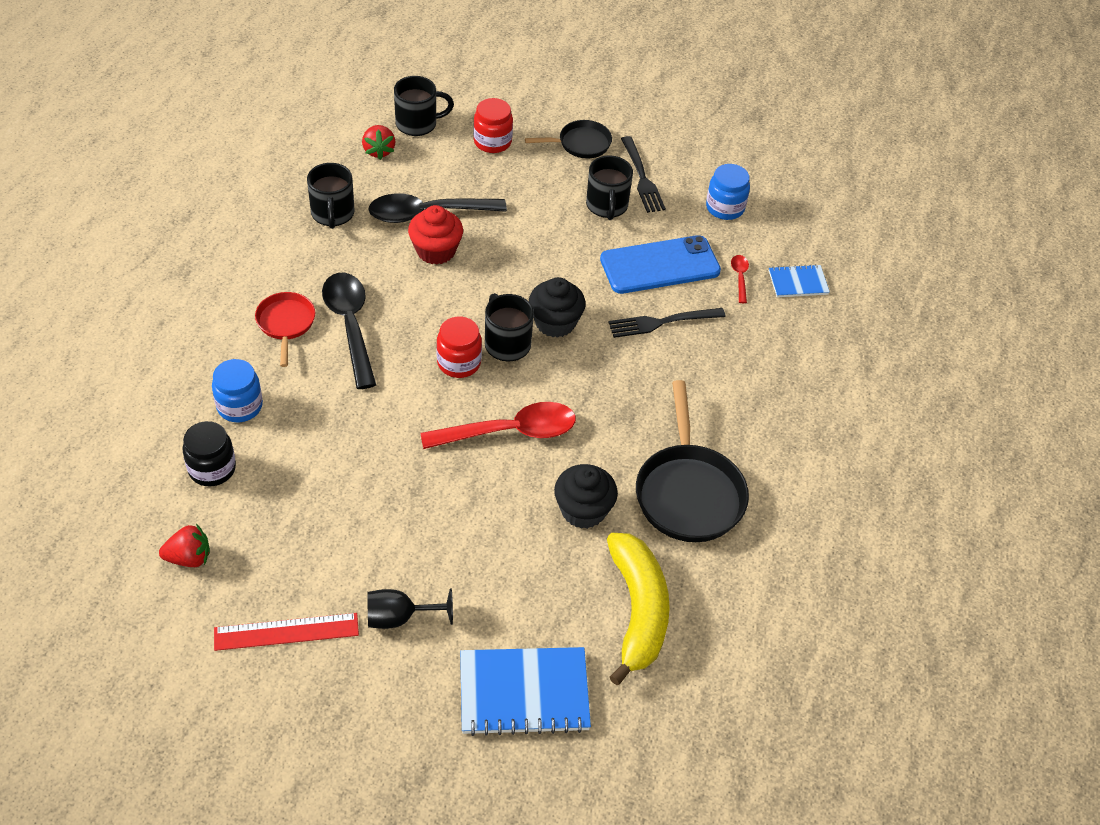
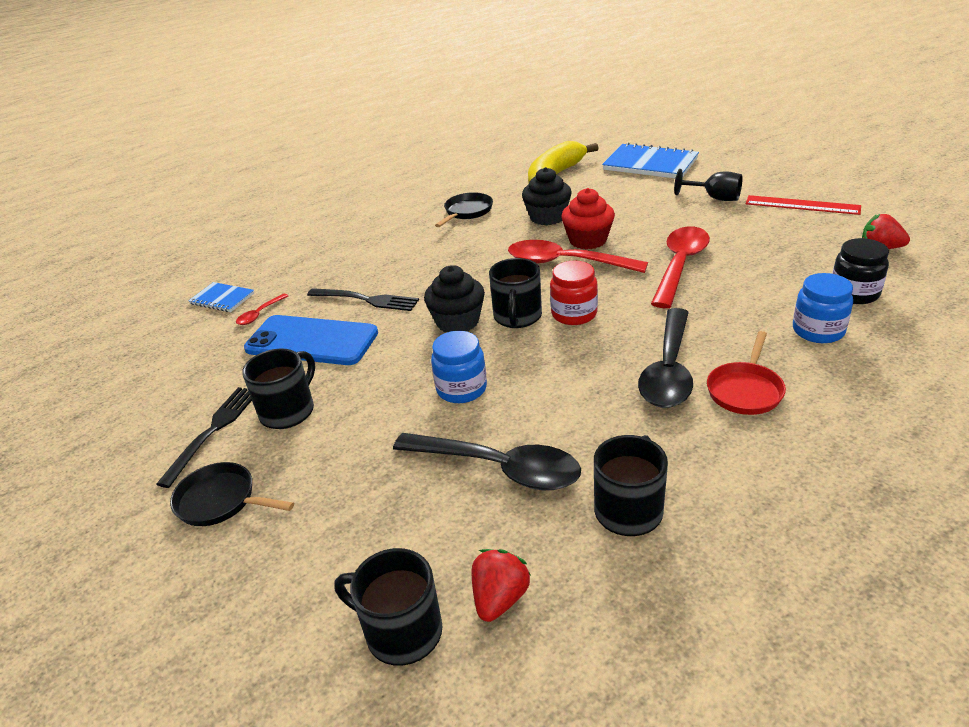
camera: 140 degrees left, 15 degrees down
red cupcake [408,205,463,265] -> red cupcake moved to [561,188,615,249]
red jar [473,98,513,153] -> none
black pan [636,380,749,542] -> black pan [435,192,493,227], size x0.57
blue jar [706,164,750,220] -> blue jar moved to [431,331,487,403]
none -> red spoon [651,227,710,308]

